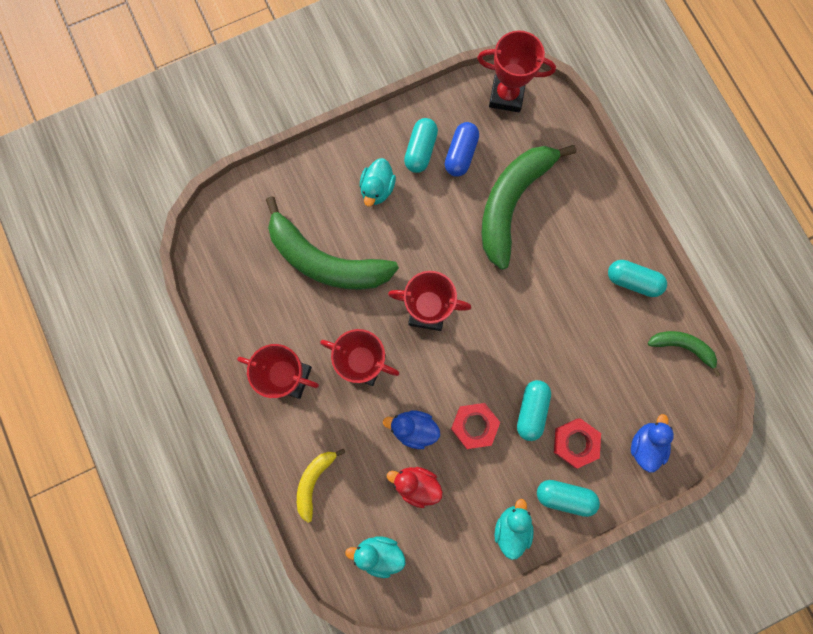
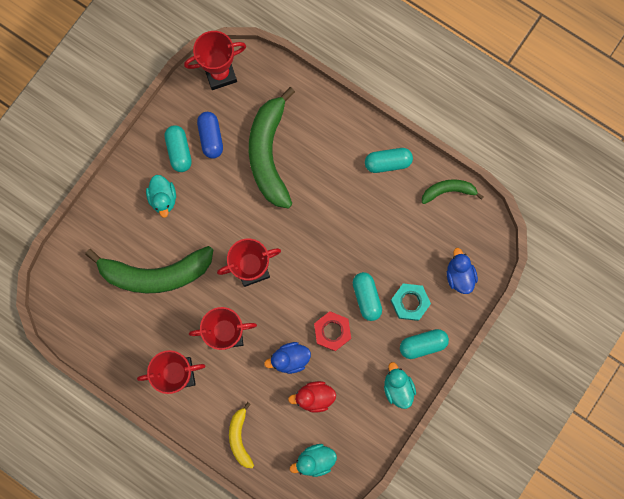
camera: 30 degrees left, 0 degrees up
red nut [554,419,601,469] -> turquoise nut [390,284,431,321]

